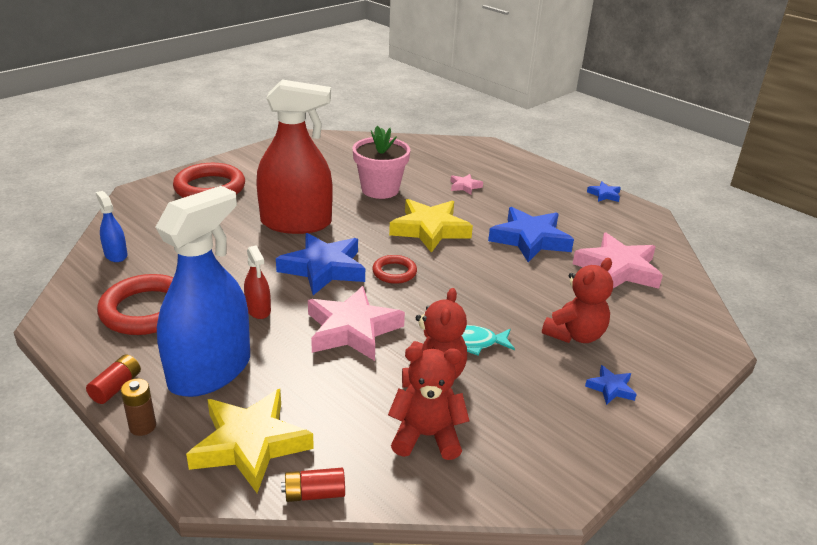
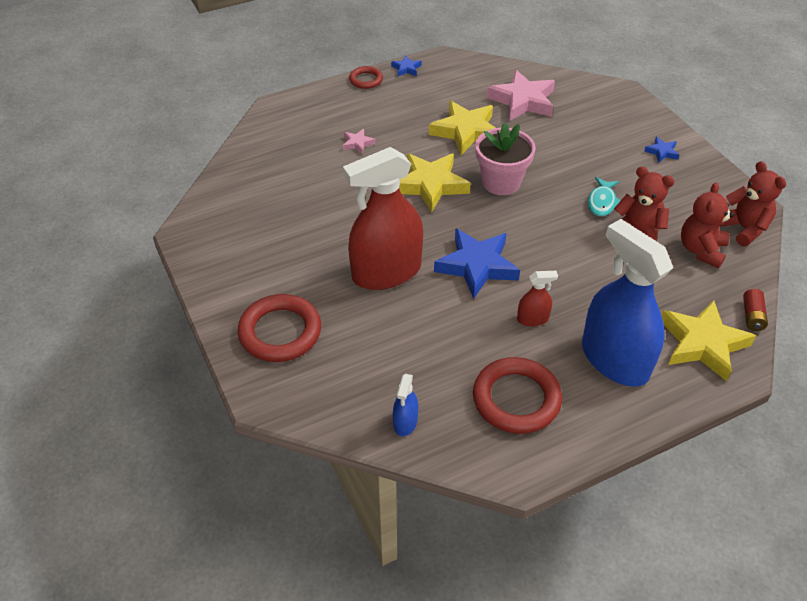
camera: 70 degrees left, 15 degrees up
red battery [86,354,141,404] -> none
blue spray bottle [96,191,128,262] -> blue spray bottle turned 60 degrees counterclockwise [393,374,418,436]
brown battery [121,378,156,436] -> none
red spray bottle [256,80,333,234] -> red spray bottle turned 135 degrees counterclockwise [343,147,423,290]
pink star [308,286,405,361] -> none
pink flower pot [352,126,410,199] -> pink flower pot moved to [475,123,536,195]
red ring [372,255,417,284] -> red ring moved to [349,66,383,89]
blue star [488,207,574,262] -> yellow star [429,101,496,155]
red teddy bear [542,258,613,343] -> red teddy bear moved to [721,161,786,246]

